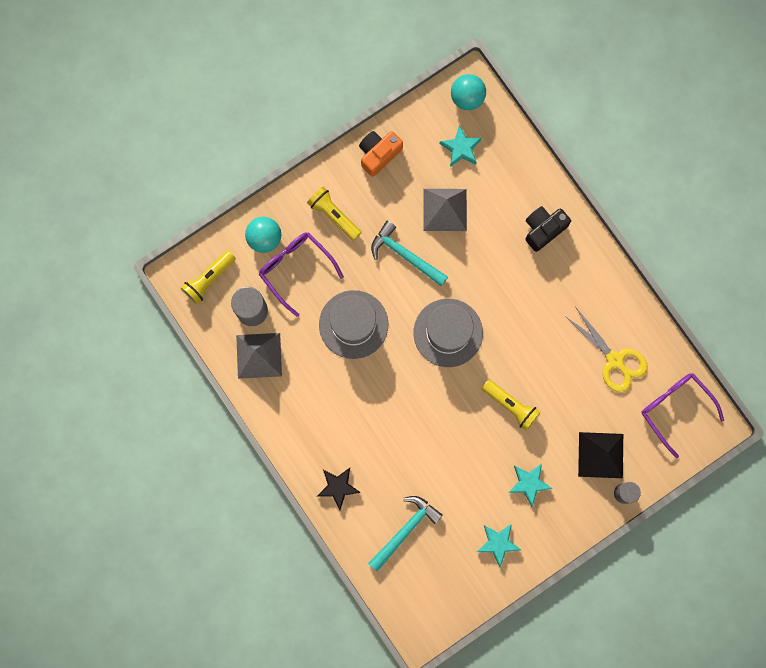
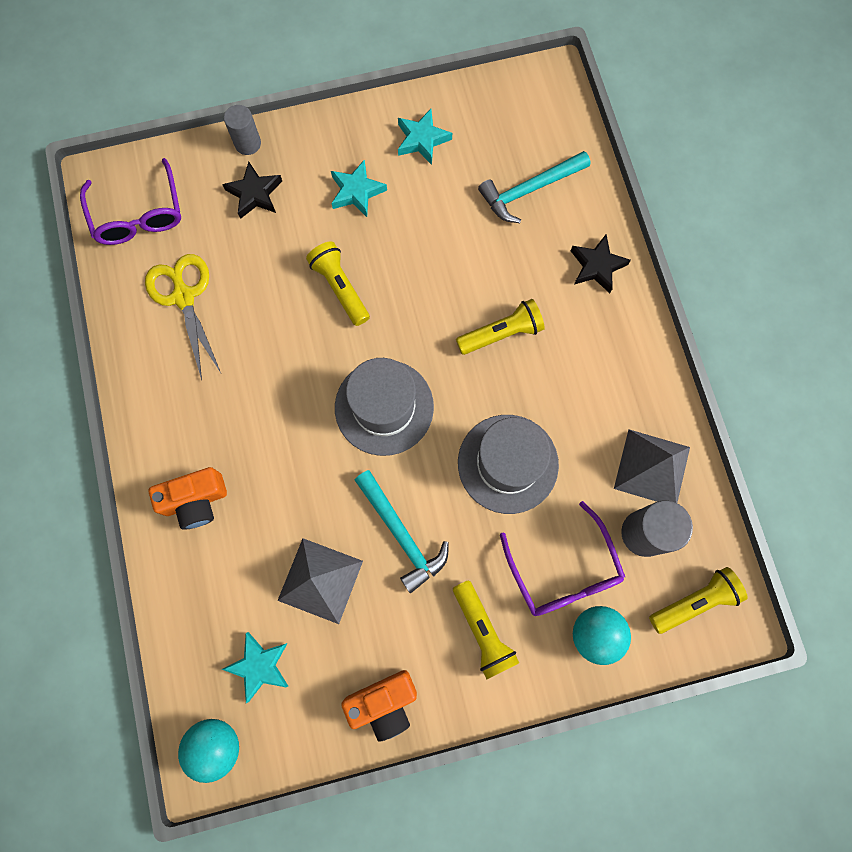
camera: 160 degrees left, 5 degrees down
black camera [526,206,571,252] -> orange camera [148,467,227,530]
black pyramid [578,432,623,478] -> black star [222,162,282,219]
none -> yellow flashlight [456,299,545,355]

